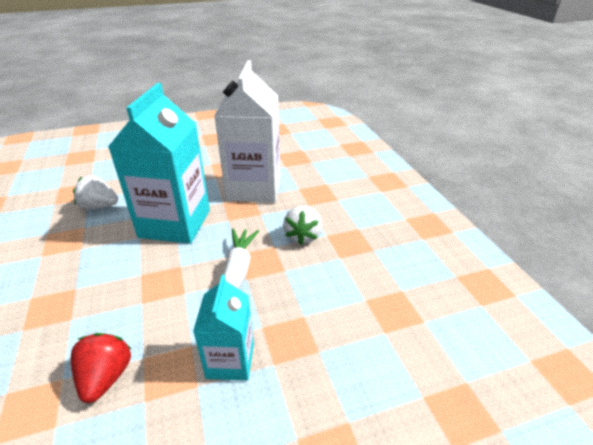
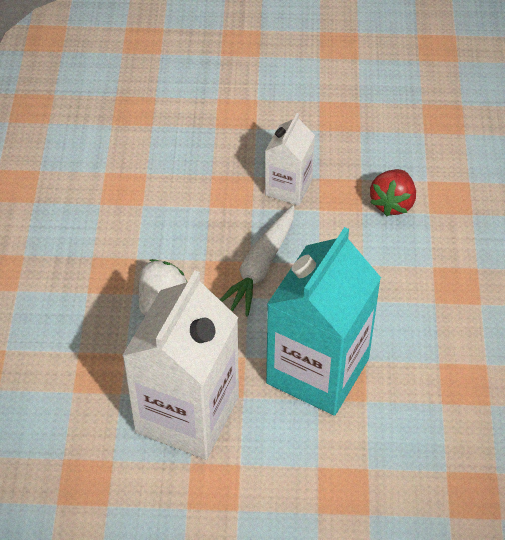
camera: 160 degrees left, 15 degrees up
white strawberry [73,175,118,210] -> none
turquoise carton [193,275,254,381] -> white carton [265,113,315,206]

